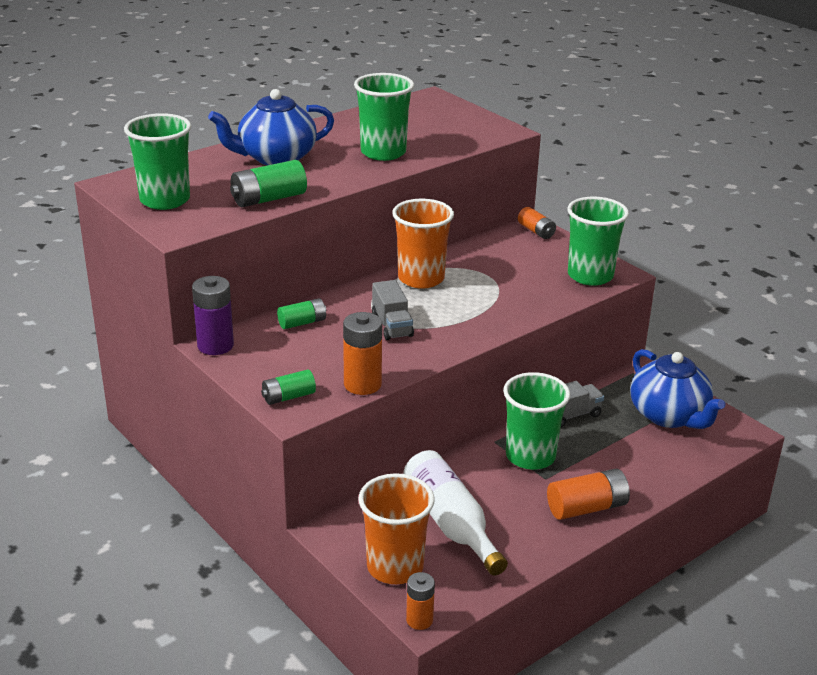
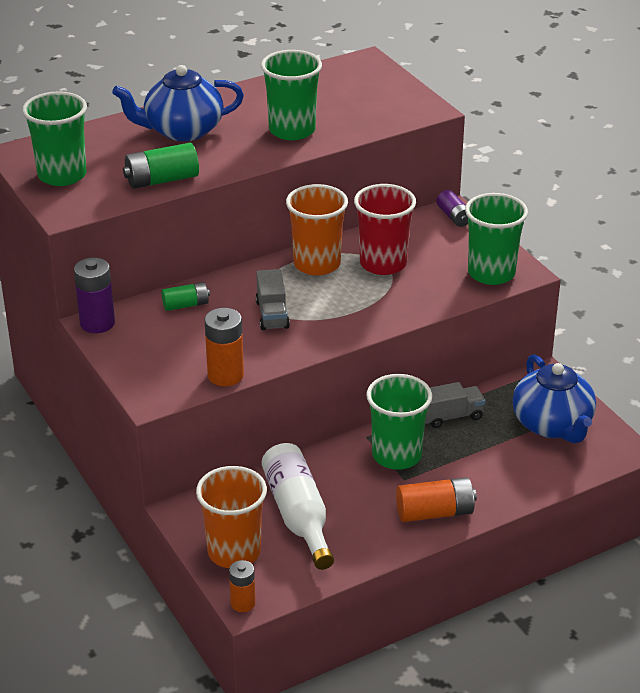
camera: 10 degrees right, 5 degrees up
green battery [261,370,316,405] -> none
orange battery [518,207,556,239] -> purple battery [437,190,468,227]
none -> red cup [354,184,416,275]

